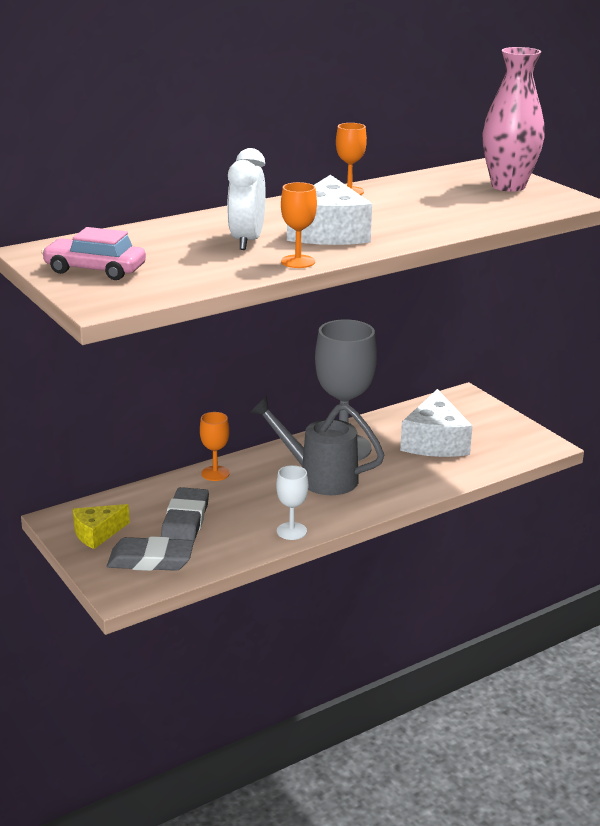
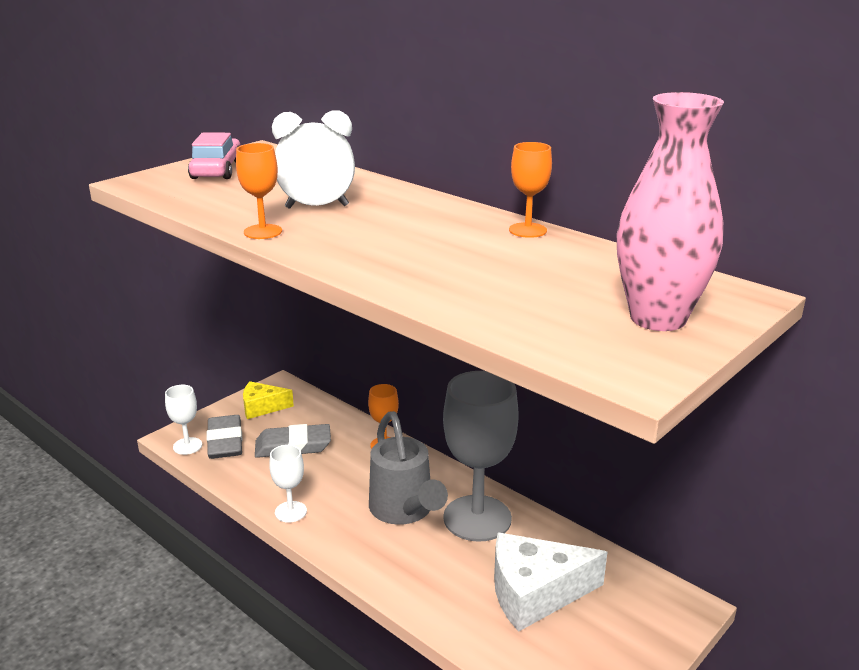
camera: 75 degrees right, 0 degrees up
yellow cheese [73,504,130,549] -> yellow cheese turned 45 degrees counterclockwise [243,381,294,419]
grey watering can [249,396,384,495] -> grey watering can turned 150 degrees clockwise [369,411,448,525]
white cheese [287,175,372,245] -> none
none -> white goblet [165,385,202,455]

